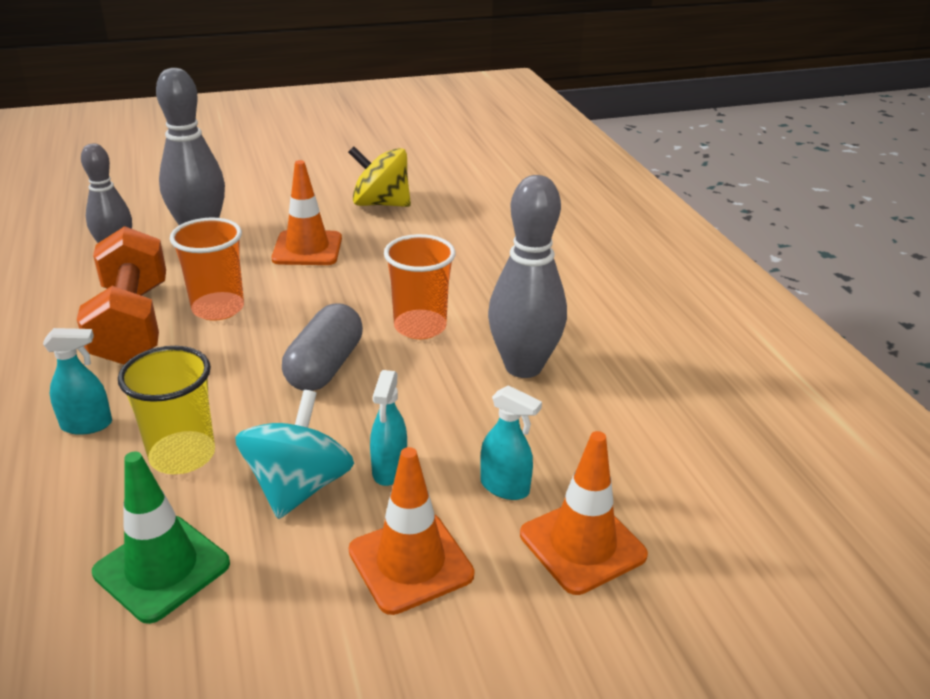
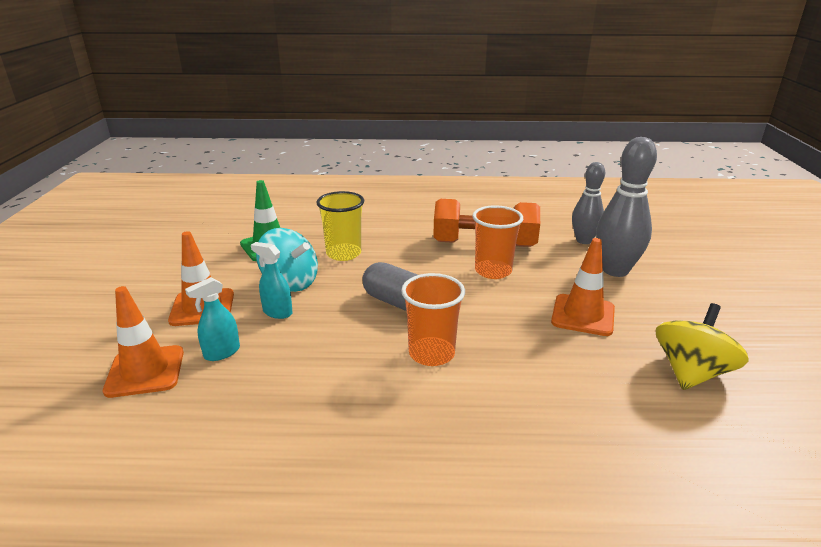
camera: 110 degrees right, 5 degrees down
turquoise spray bottle [43,328,112,435] -> none
grey bowling pin [488,175,567,378] -> none

